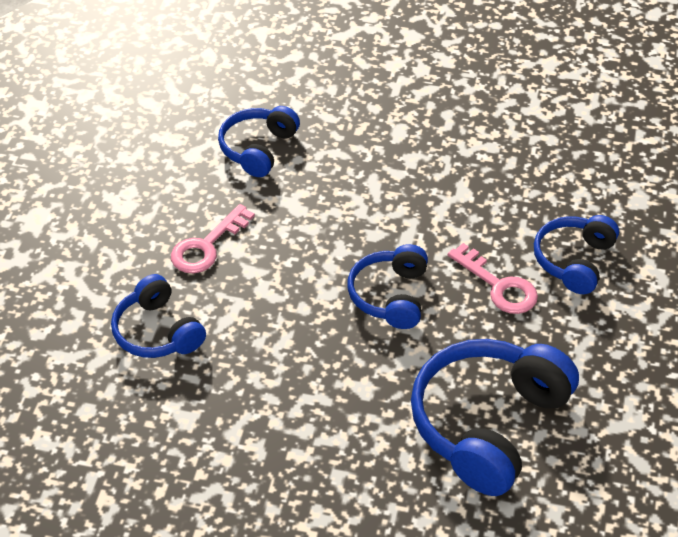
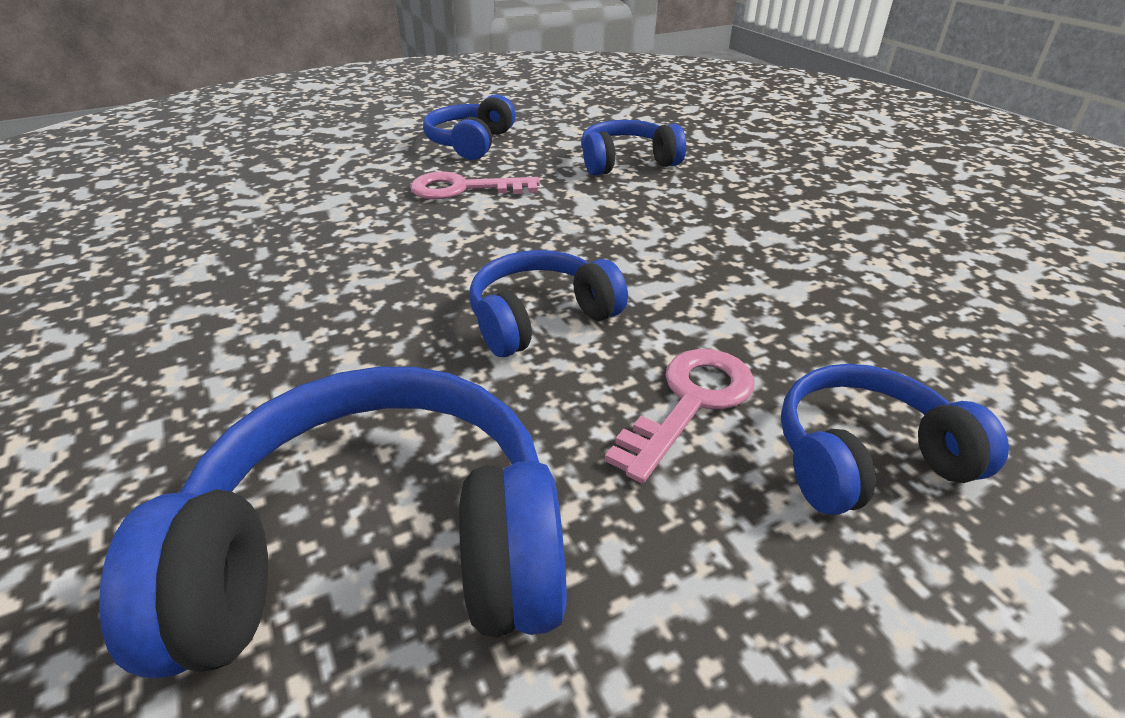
camera: 50 degrees right, 10 degrees down
blue headphones [111,274,206,358] -> blue headphones moved to [423,94,515,160]
pink key [448,243,538,314] -> pink key turned 150 degrees counterclockwise [605,349,754,483]

